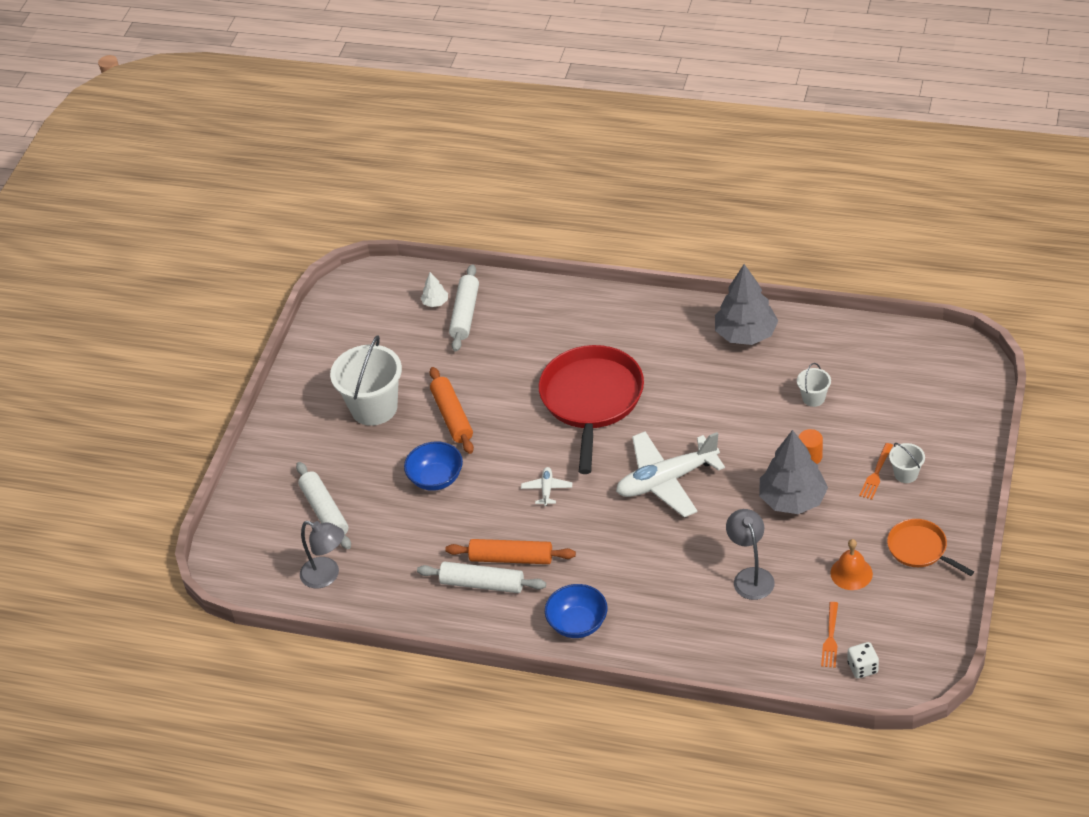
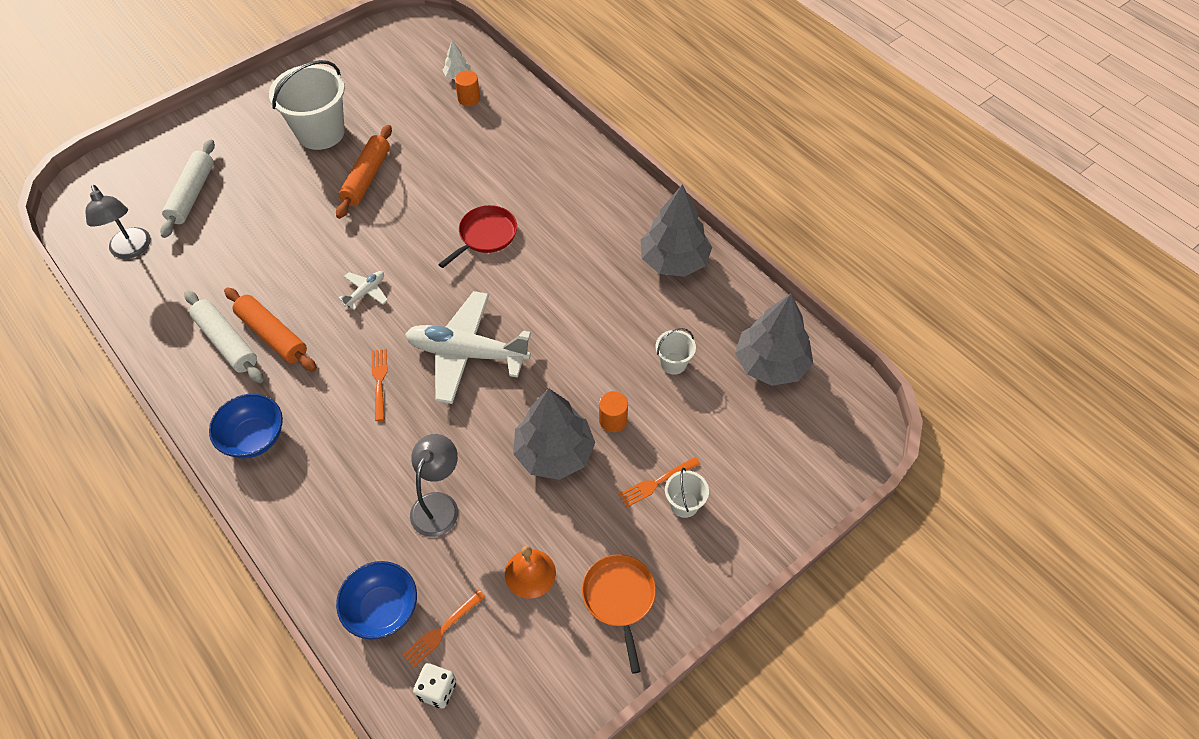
camera: 30 degrees right, 10 degrees up
blue bowl [404,441,463,491] -> blue bowl moved to [336,561,417,639]
white rolling pin [449,264,479,352] -> orange cylinder [455,70,480,107]
red pan [539,345,644,474] -> red pan [438,205,517,268], size x0.51
none -> orange fork [372,349,387,421]
none -> grey tree [735,294,813,386]

